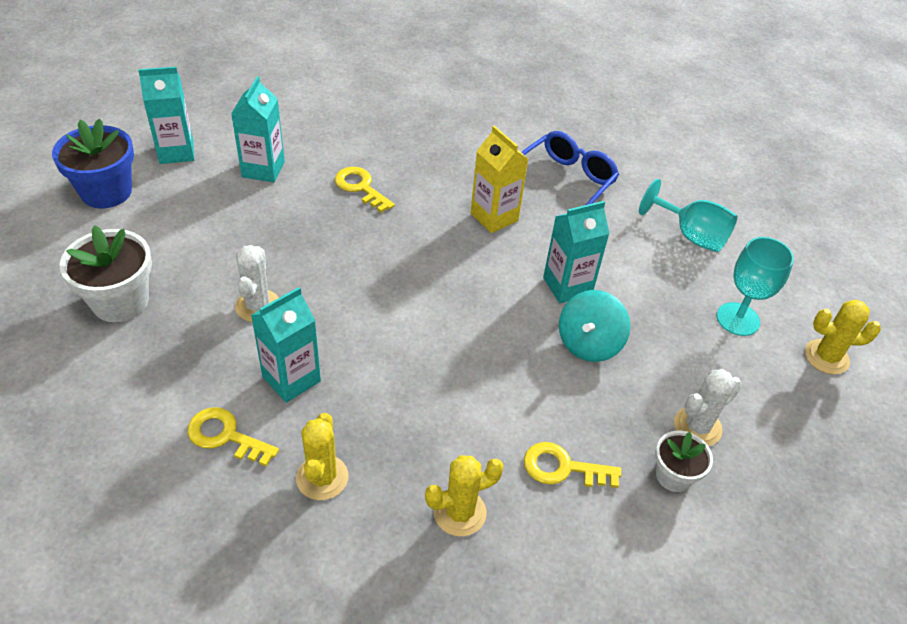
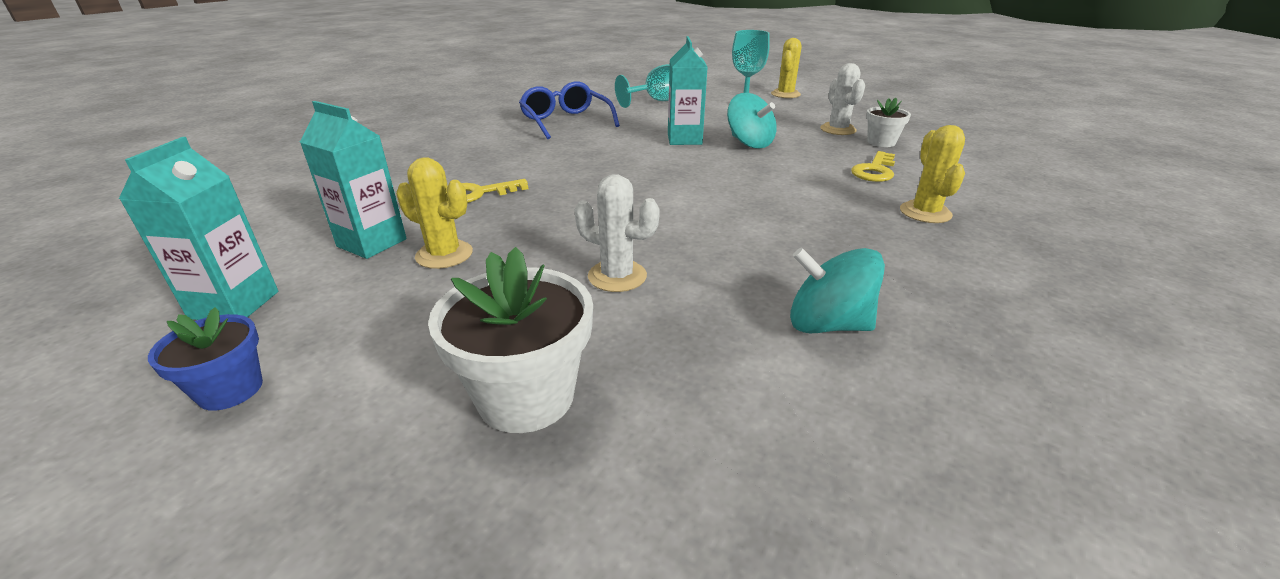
camera: 65 degrees left, 15 degrees down
blue flower pot [52,118,134,208] -> blue flower pot [148,307,263,411], size x0.59
yellow key [187,407,279,466] -> turquoise spinning top [790,248,885,333]
turquoise carton [251,287,321,403] -> none
yellow cactus [296,413,348,500] -> yellow cactus moved to [396,157,473,269]
yellow carton [471,126,528,233] -> none

